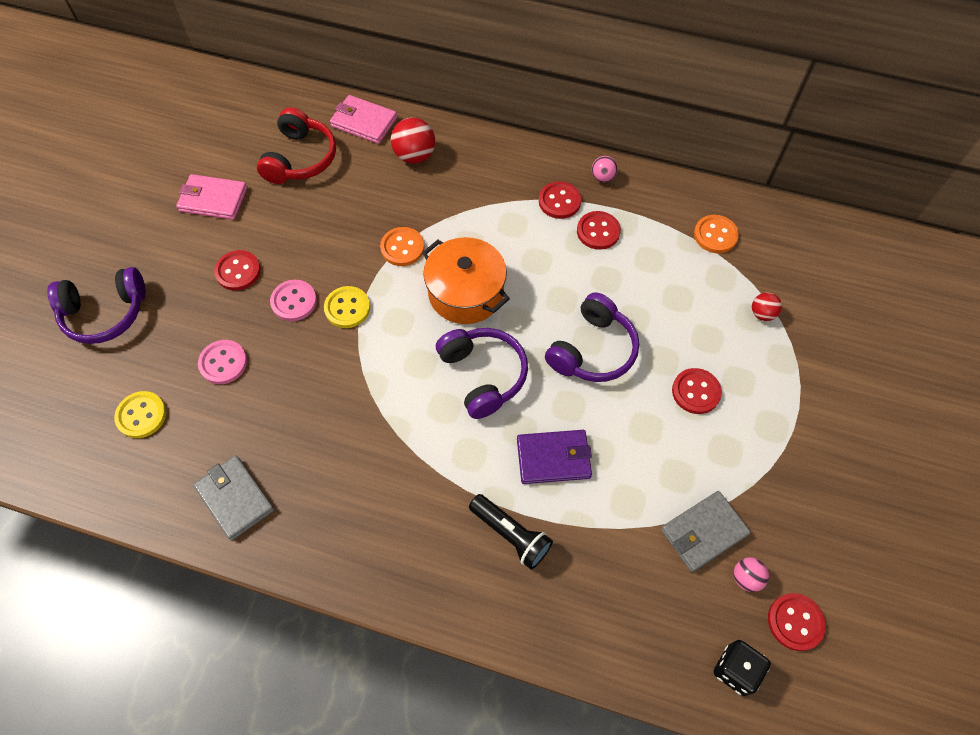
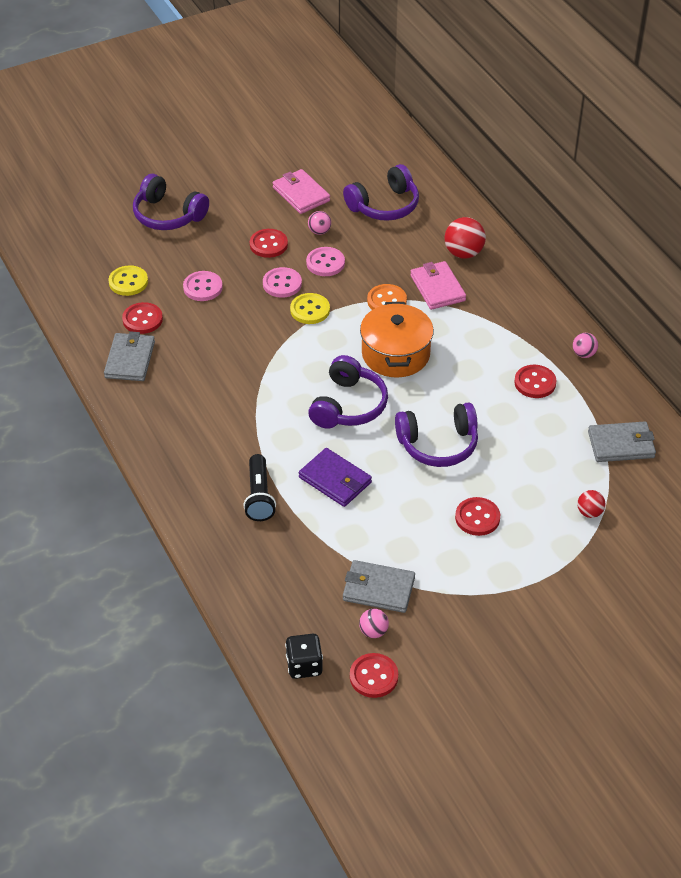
camera: 45 degrees right, 15 degrees down
red headphones [257,107,336,184] -> purple headphones [343,164,419,221]
pink wallet [330,95,397,144] -> pink wallet moved to [410,261,466,310]
red button [539,181,581,219] -> red button moved to [122,302,163,334]
orange button [694,215,739,253] -> grey wallet [588,421,656,462]
none -> pink button [306,247,345,276]
none -> pink ball [308,211,331,235]

